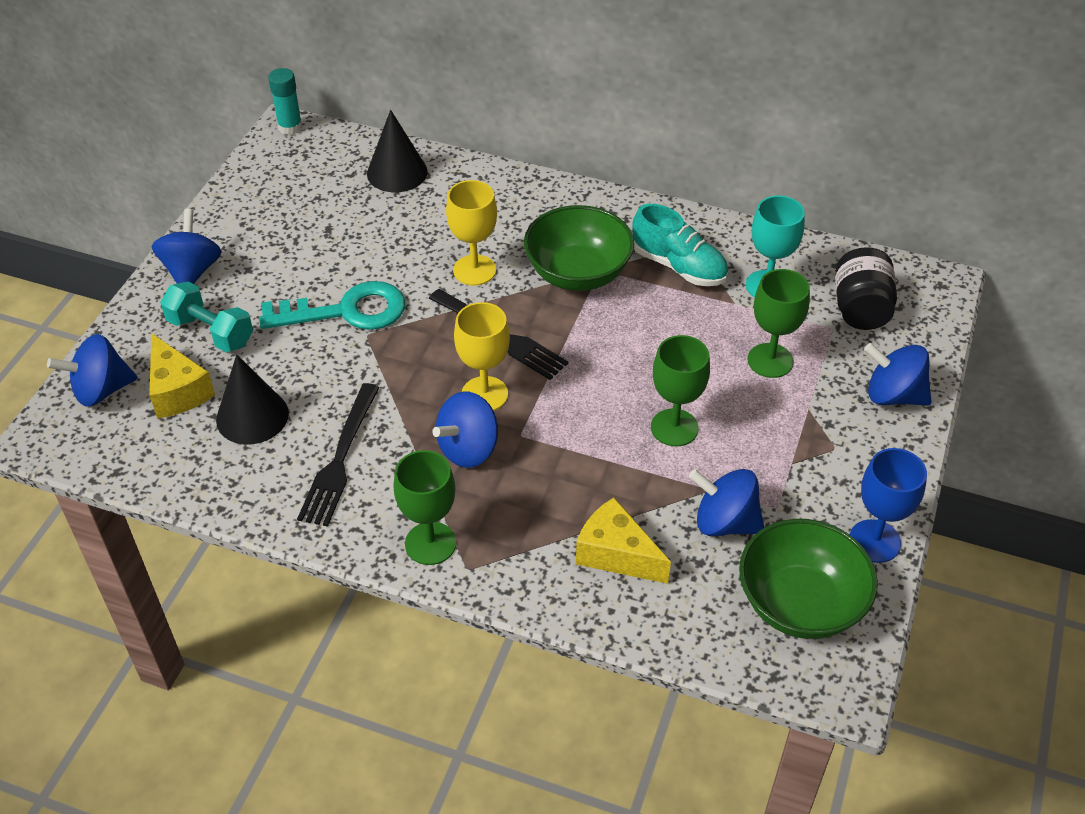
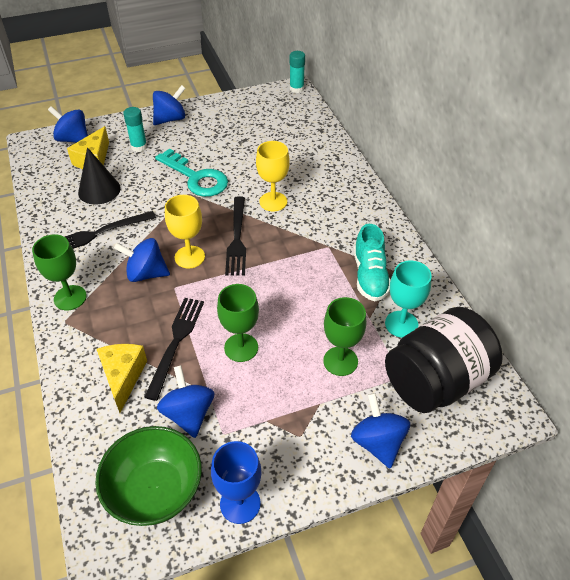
camera: 50 degrees right, 0 degrees up
turquoise dumbbell [160,282,253,352] -> turquoise glue stick [123,107,147,152]
black cone [367,110,428,192] -> none
green bowl [524,205,634,291] -> none
black jar [835,247,897,330] -> black jar [385,307,503,413], size x1.67
none -> black fork [144,298,204,401]

